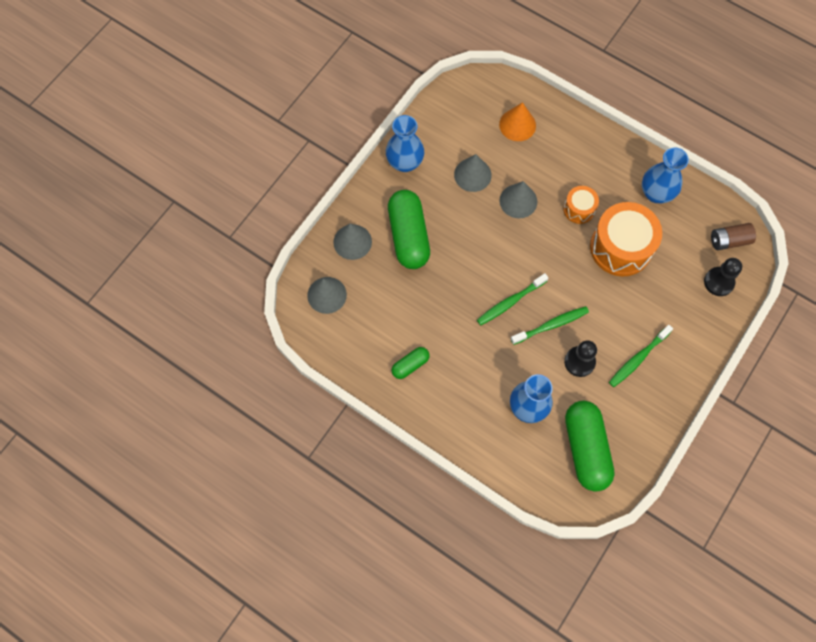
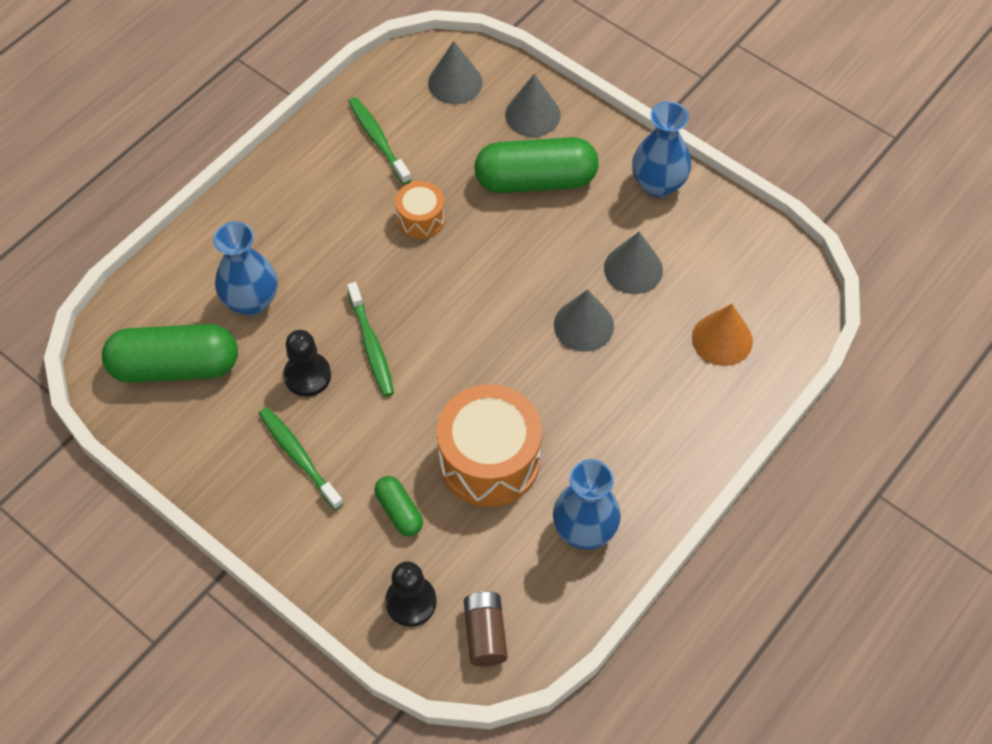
camera: 95 degrees right, 10 degrees down
green capsule [391,347,430,379] -> green capsule moved to [375,476,423,536]
green toothbrush [477,273,549,325] -> green toothbrush moved to [348,97,411,185]
orange drum [563,186,599,224] -> orange drum moved to [395,181,445,239]

